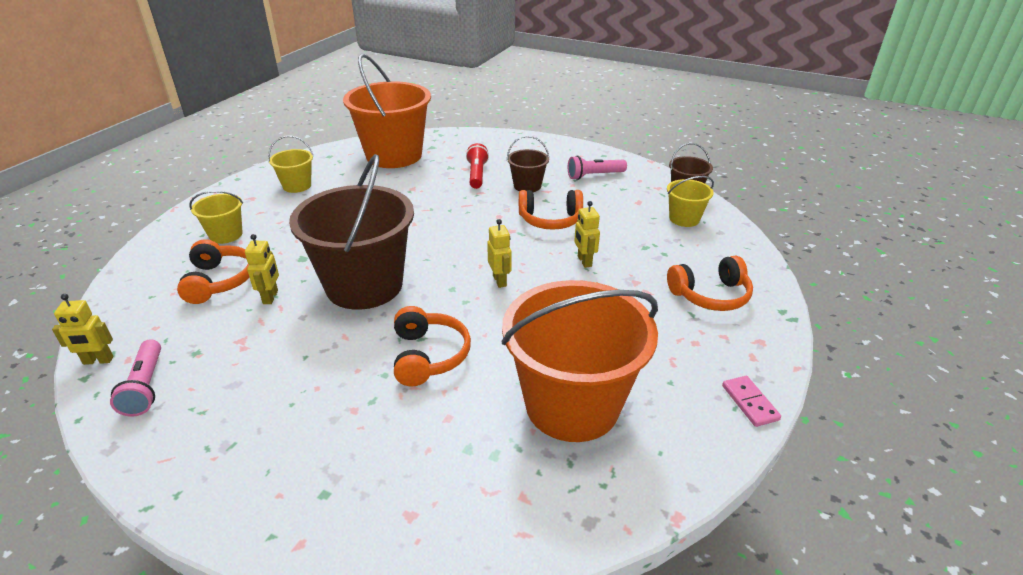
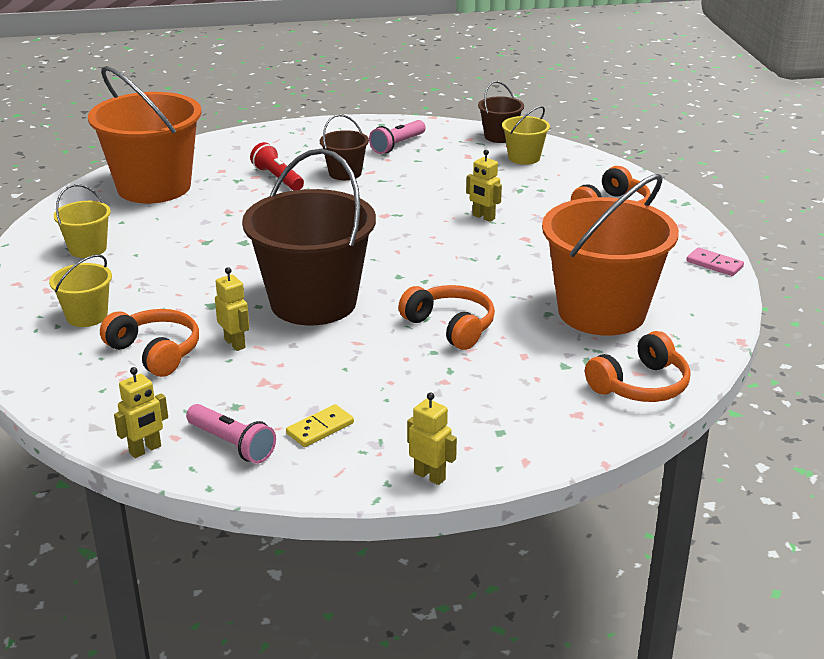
camera: 35 degrees left, 5 degrees down
yellow robot [487,219,512,288] -> yellow robot moved to [407,392,457,485]
orange headphones [519,190,583,230] -> orange headphones moved to [585,331,691,402]
none -> yellow domino [286,404,354,447]

